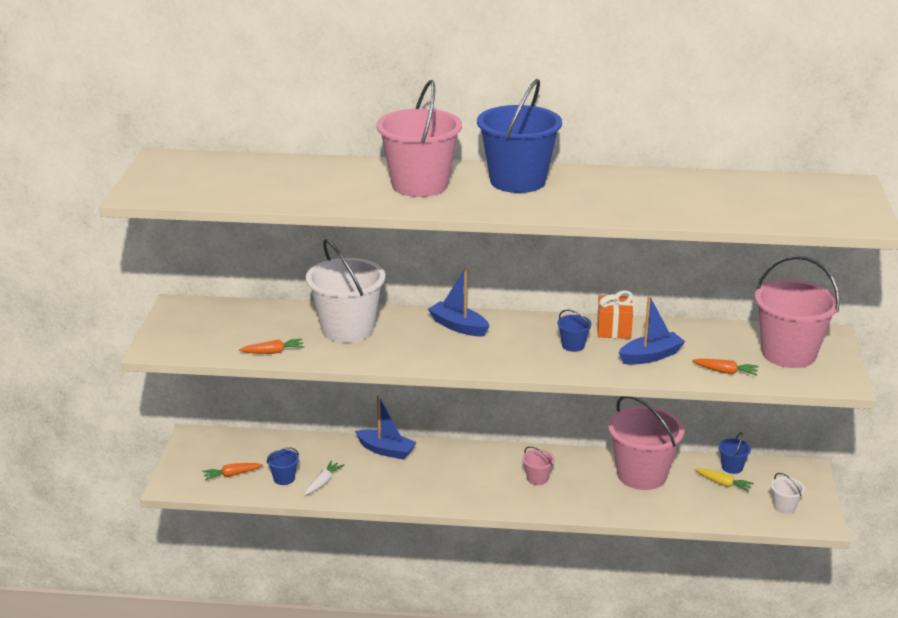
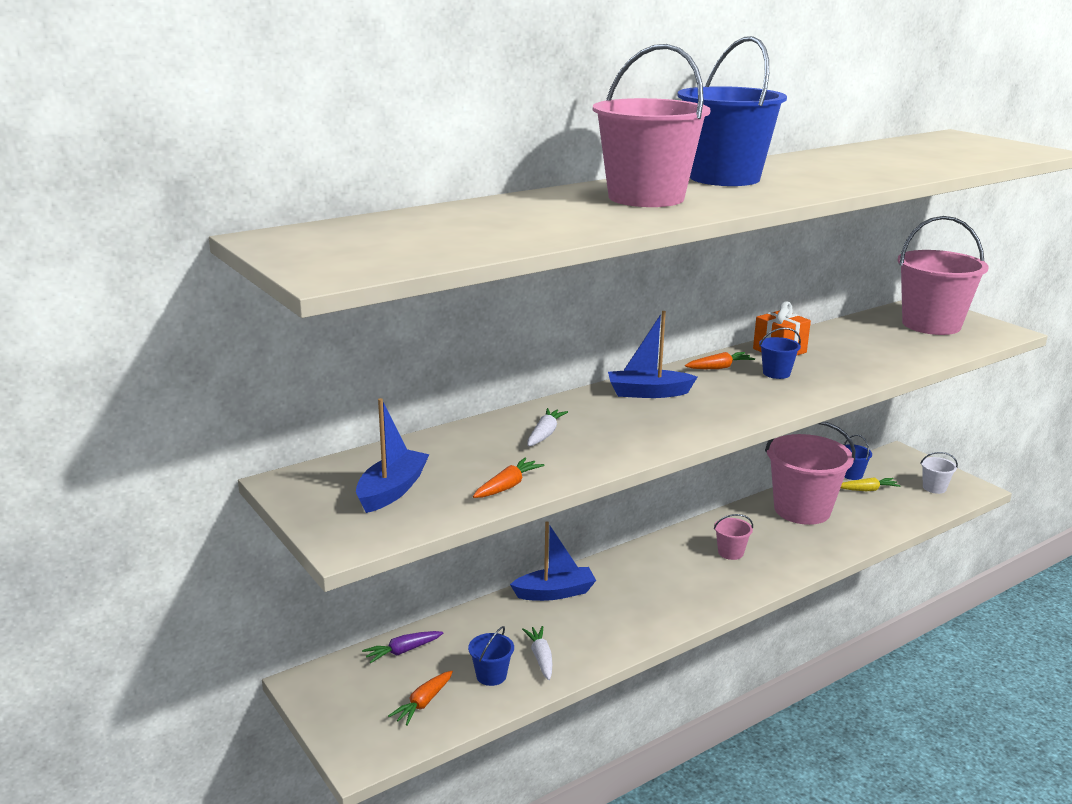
camera: 40 degrees left, 5 degrees down
white bucket [306,239,385,343] -> white carrot [528,408,568,446]
blue boat [619,296,686,365] -> blue boat moved to [356,398,429,513]
orange carrot [692,359,759,376] -> orange carrot moved to [685,352,755,369]
none -> purple carrot [362,631,443,663]

